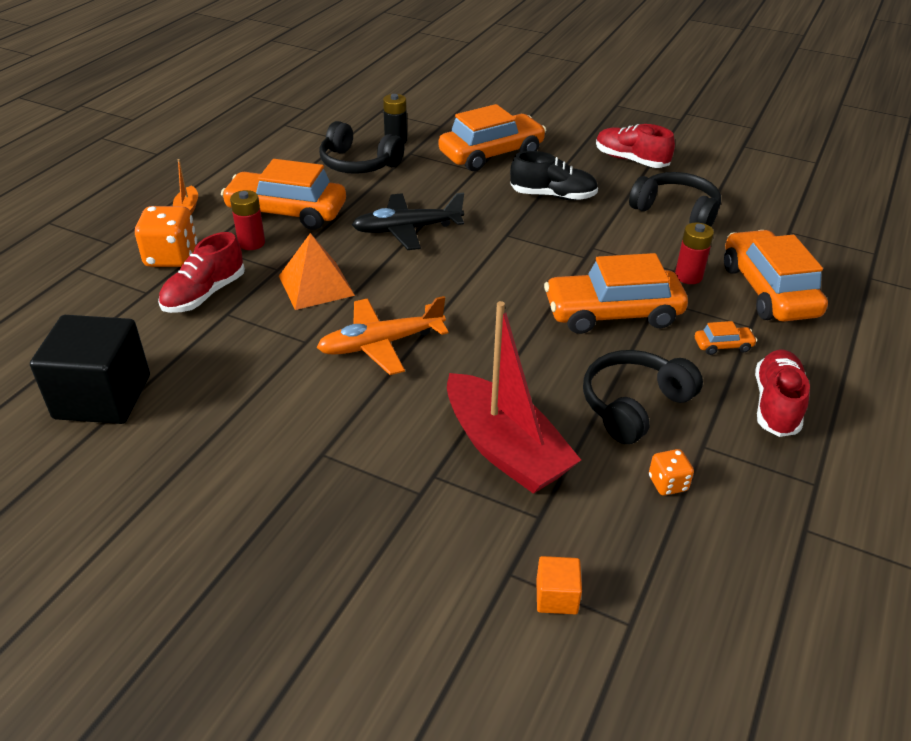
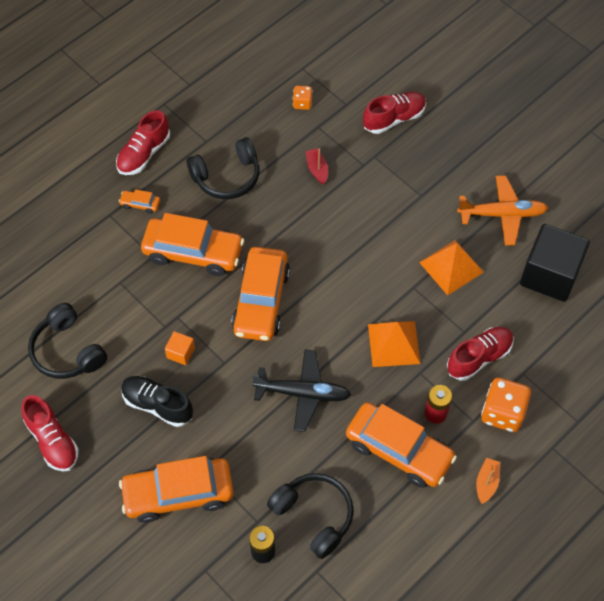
camera: 160 degrees left, 20 degrees up
orange plane [317,296,449,375] -> orange plane moved to [457,175,548,246]
red boat [447,301,581,494] -> red boat [305,148,328,184], size x0.42
orange cube [536,556,582,614] -> orange cube moved to [165,331,195,365]
orange dice [649,449,694,495] -> orange dice moved to [293,86,313,110]
red battery [675,223,714,284] -> none
orange car [724,230,828,322] -> orange car moved to [231,247,290,341]
none -> red shoe [363,92,426,134]
none -> orange pyramid [419,240,484,295]

